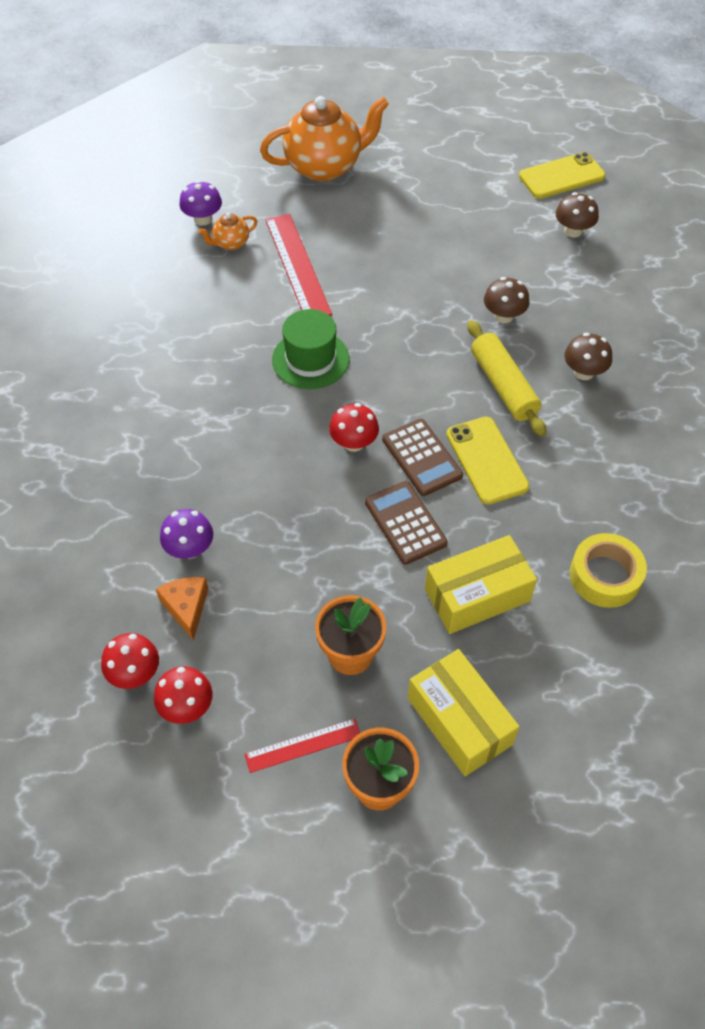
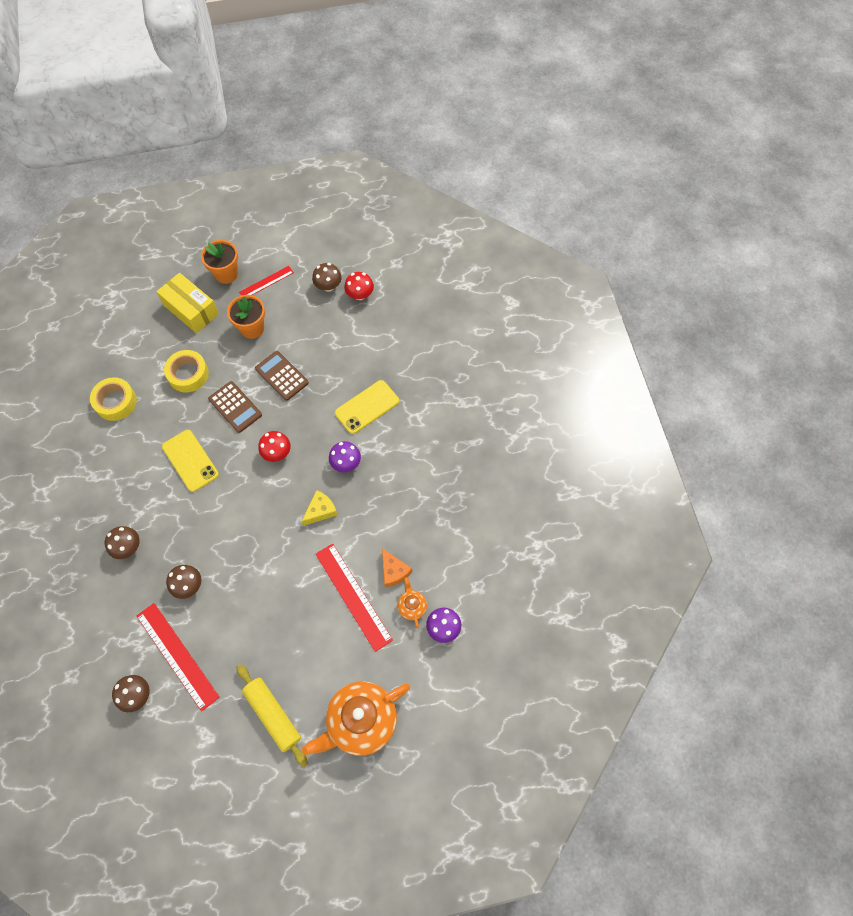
camera: 165 degrees right, 10 degrees up
red mushroom [154,666,213,724] -> brown mushroom [312,263,342,292]
orange cheese [156,577,208,641] -> orange cheese moved to [382,548,412,587]
purple mushroom [160,509,213,559] -> purple mushroom moved to [329,441,361,473]
orange teapot [199,213,258,250] -> orange teapot turned 60 degrees counterclockwise [397,577,427,628]
green hat [272,309,350,389] -> yellow cheese [302,490,338,526]
brown calculator [382,419,463,496] -> brown calculator moved to [255,351,309,401]
yellow box [425,535,537,634] -> yellow tape [164,350,209,392]
yellow rolling pin [467,320,546,437] -> yellow rolling pin moved to [237,664,308,767]
yellow phone [519,152,606,199] -> yellow phone moved to [335,380,399,434]
none -> red ruler [136,603,220,711]

